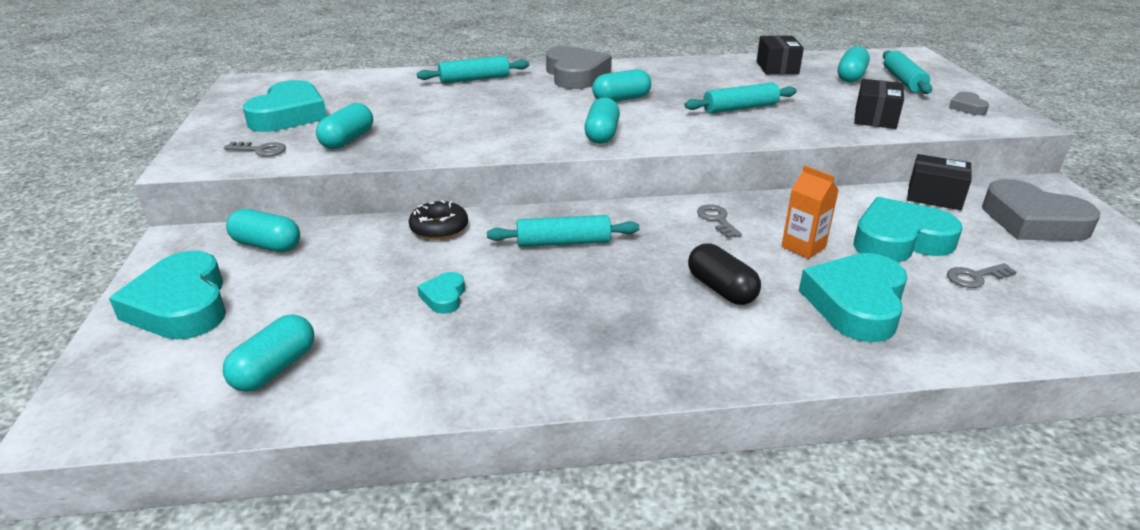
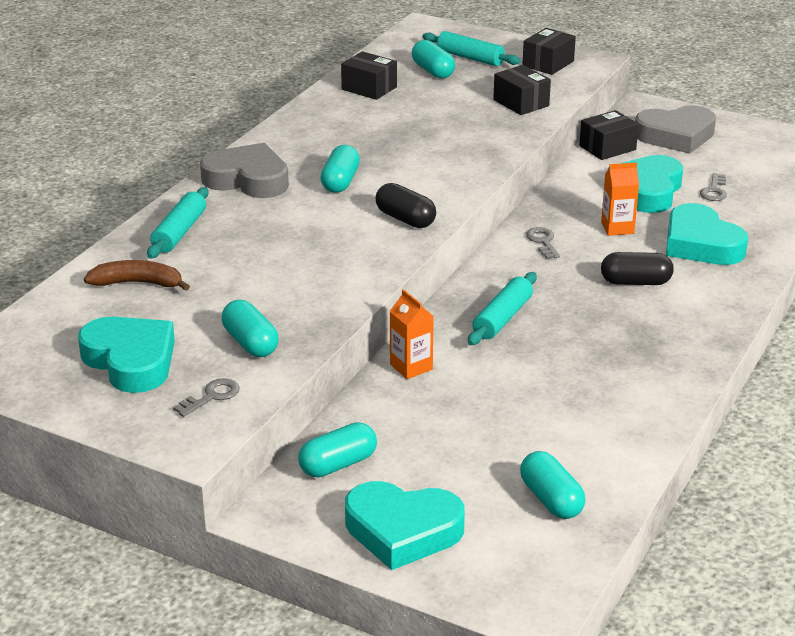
camera: 55 degrees left, 0 degrees up
black donut [409,200,468,240] -> orange carton [390,289,434,379]
turquoise heart [417,272,465,314] -> none
turquoise capsule [584,97,620,144] -> black capsule [376,183,436,228]
turquoise rolling pin [684,82,797,114] -> none
grey key [697,204,742,238] -> grey key turned 60 degrees clockwise [526,227,560,259]
grey heart [949,92,989,115] -> black box [522,28,576,75]
none -> brown banana [84,260,190,291]

